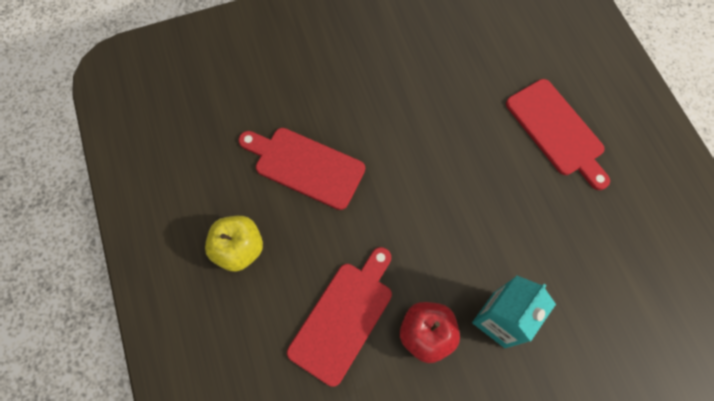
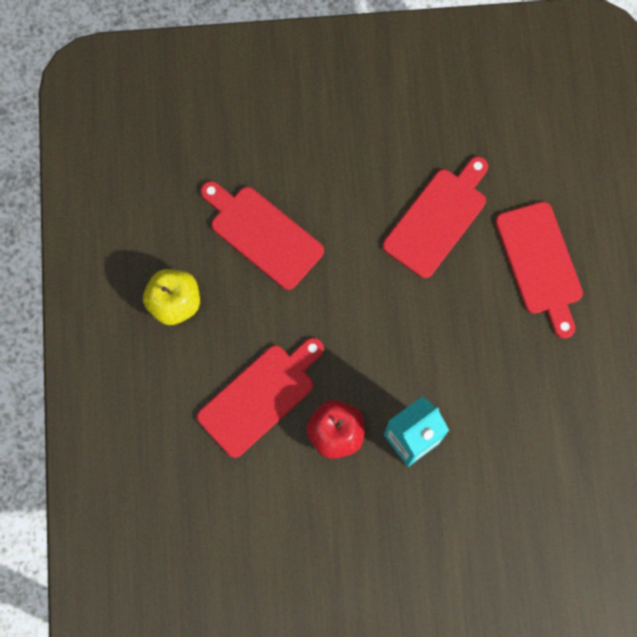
camera: 15 degrees right, 5 degrees up
none -> red cutting board [383,156,488,278]

